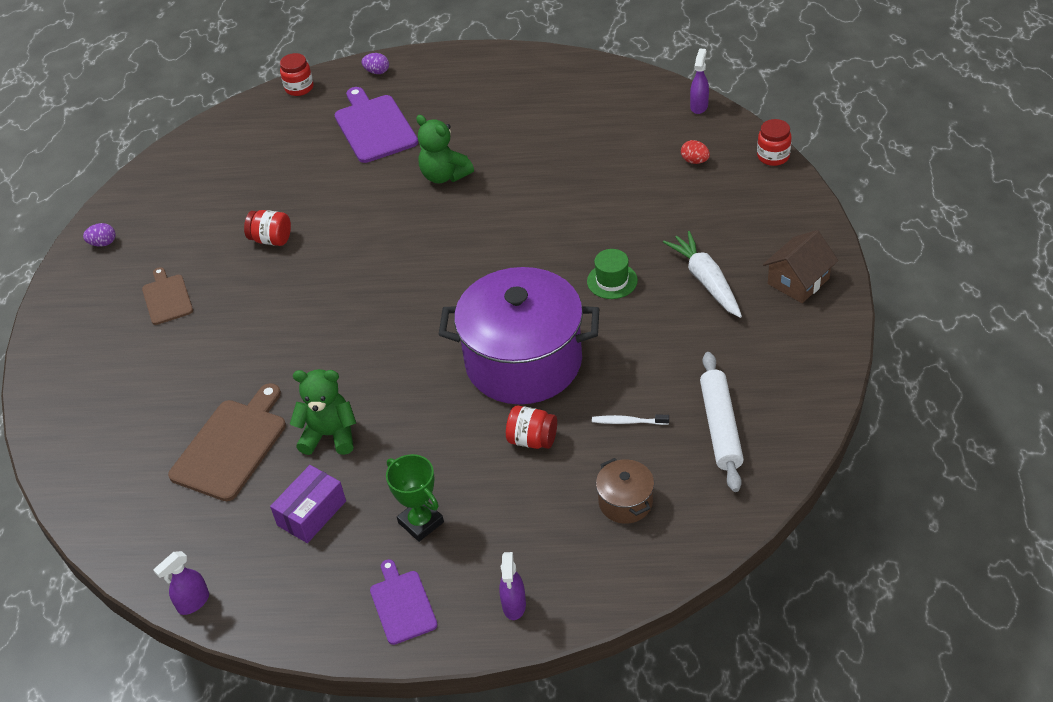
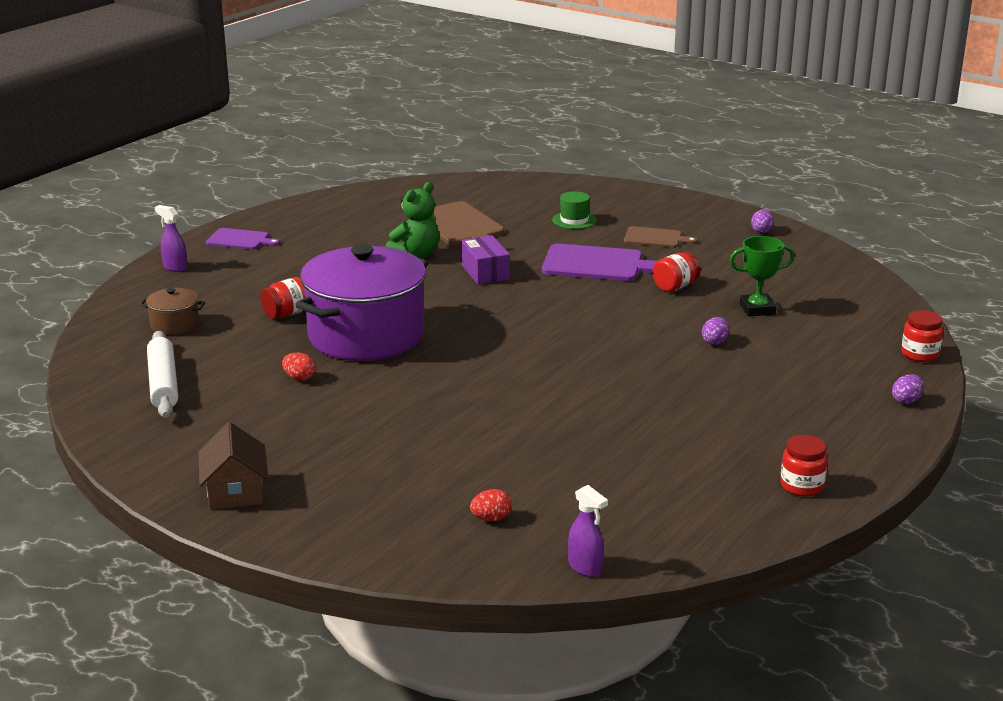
camera: 120 degrees right, 20 degrees down
purple spray bottle [153,551,209,615] -> none
purple box [270,465,346,543] -> purple box moved to [461,235,510,285]
purple cutting board [334,87,418,163] -> purple cutting board moved to [542,244,657,281]
green trophy [386,454,444,542] -> green trophy moved to [729,236,795,316]
green teddy bear [416,115,474,184] -> none
green hat [587,249,638,299] -> green hat moved to [552,191,597,229]
white toothbrush [592,414,669,425] -> none
white carrot [663,231,742,318] -> none
white rolling pin [700,352,744,492] -> white rolling pin turned 45 degrees clockwise [147,331,178,418]
red jar [757,119,792,166] -> red jar moved to [780,435,828,497]
none -> red egg [282,353,316,381]
none -> purple egg [702,317,729,345]

